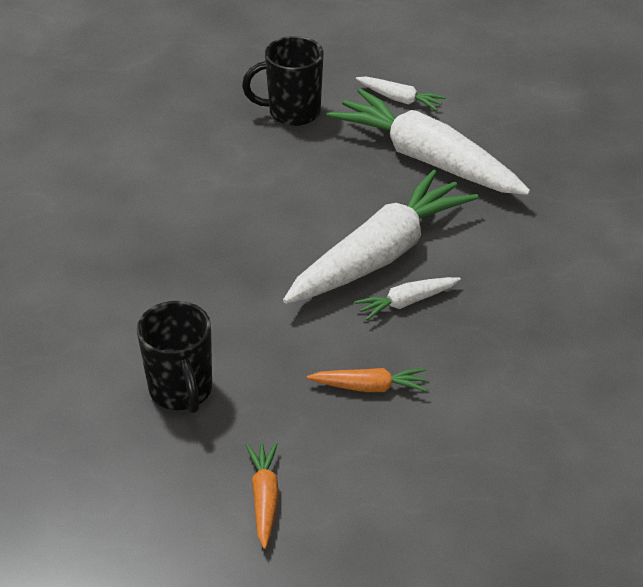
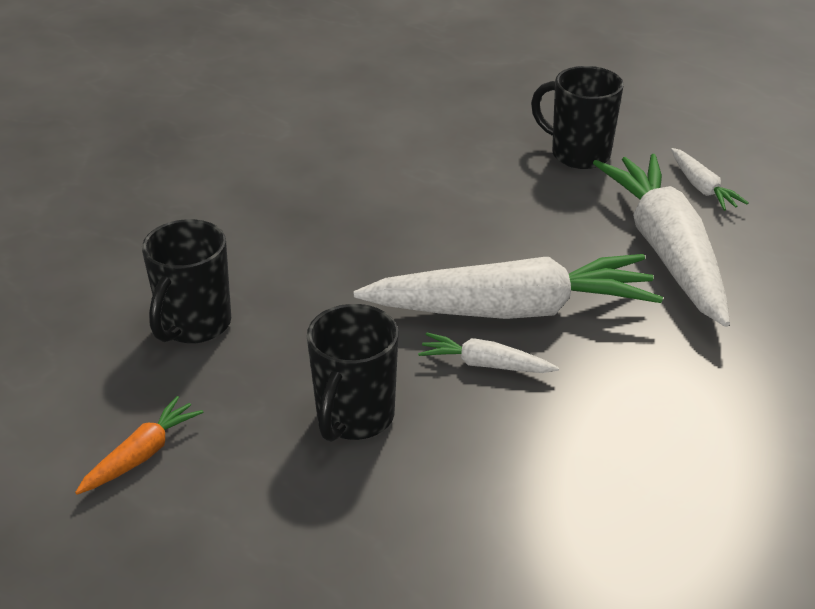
camera: 40 degrees right, 5 degrees down
orange carrot [307,368,427,392] -> black mug [307,304,398,442]

